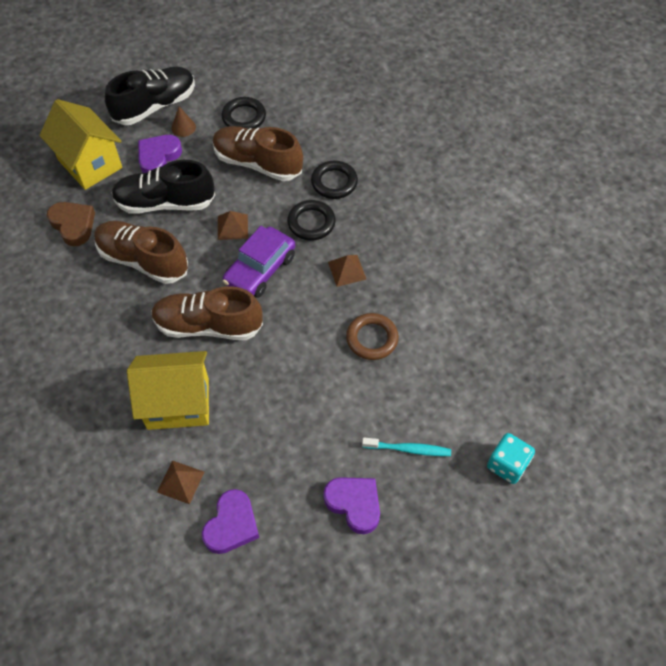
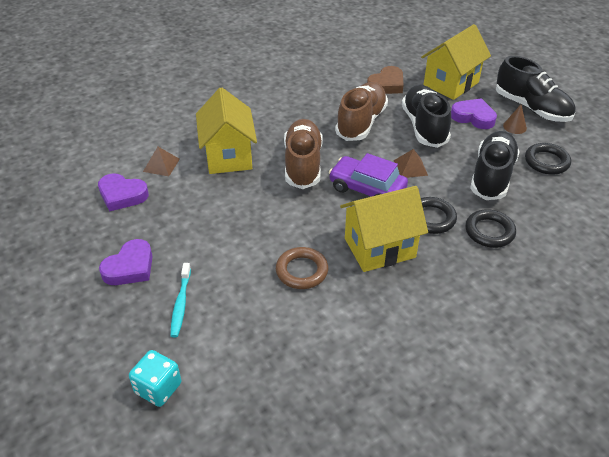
camera: 85 degrees right, 15 degrees down
brown shoe [213,126,303,181] -> black shoe [470,131,520,200]
brown pyramid [328,255,366,287] -> yellow house [340,186,428,272]

